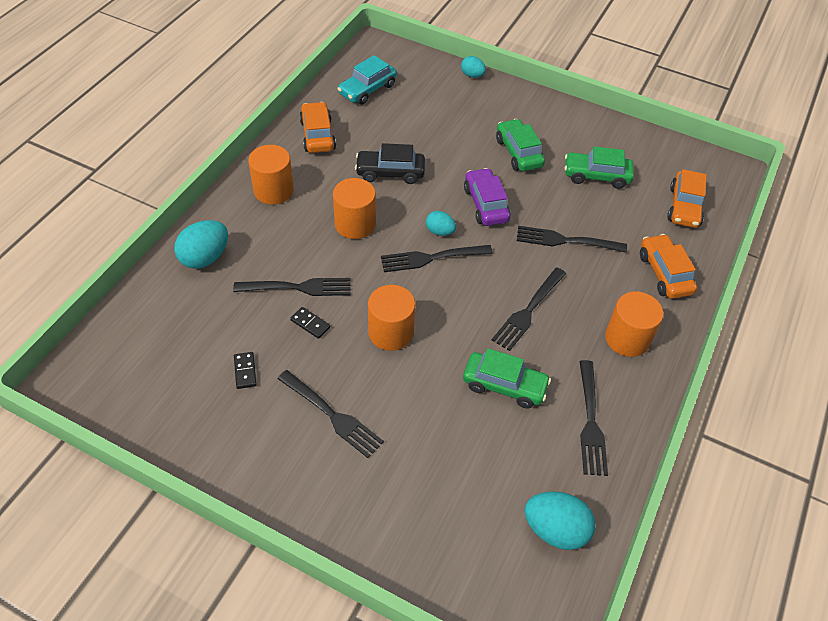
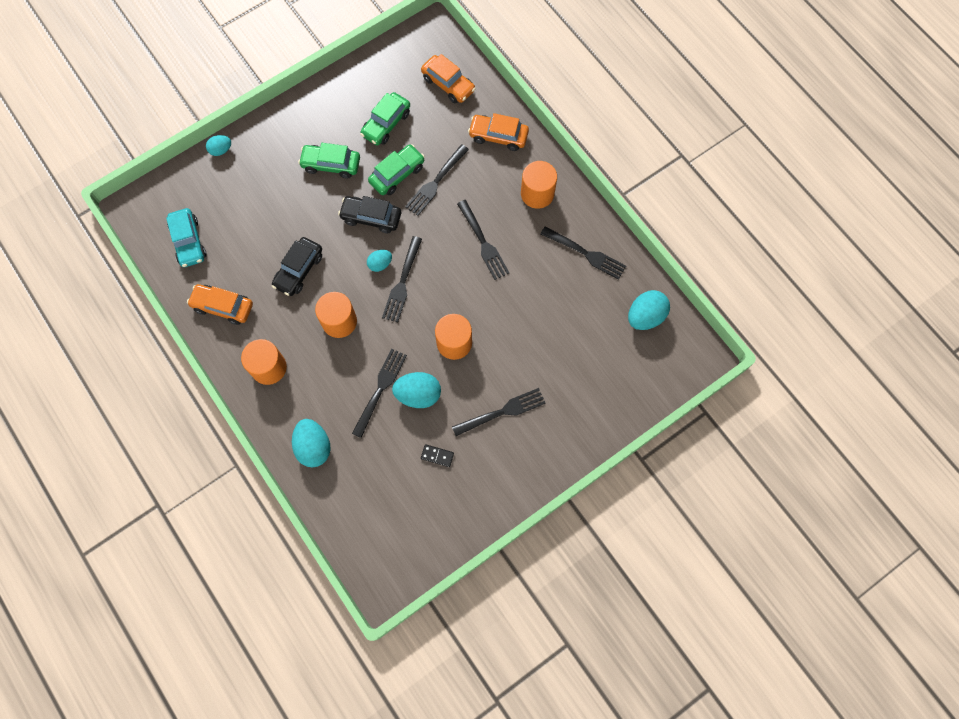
camera: 60 degrees left, 20 degrees up
black domino [290,307,330,339] -> turquoise egg [392,372,441,408]
green car [463,348,551,409] -> green car moved to [368,144,425,195]
purple car [464,168,511,226] -> black car [338,196,401,233]

